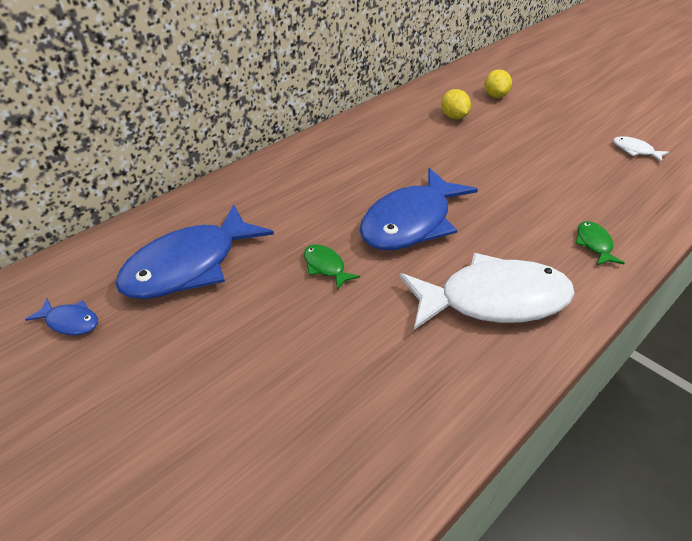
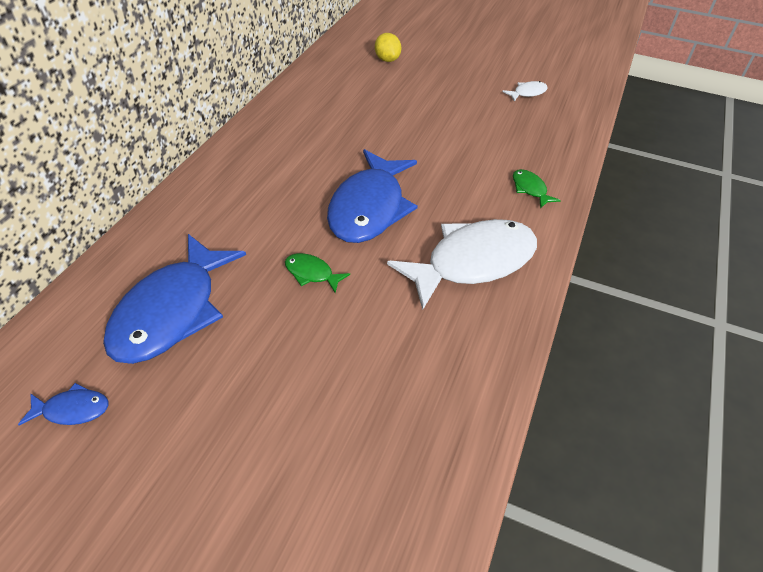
camera: 25 degrees left, 5 degrees up
yellow lemon [441,89,471,119] -> none
white fish [613,136,669,162] -> white fish turned 135 degrees clockwise [502,81,548,101]

